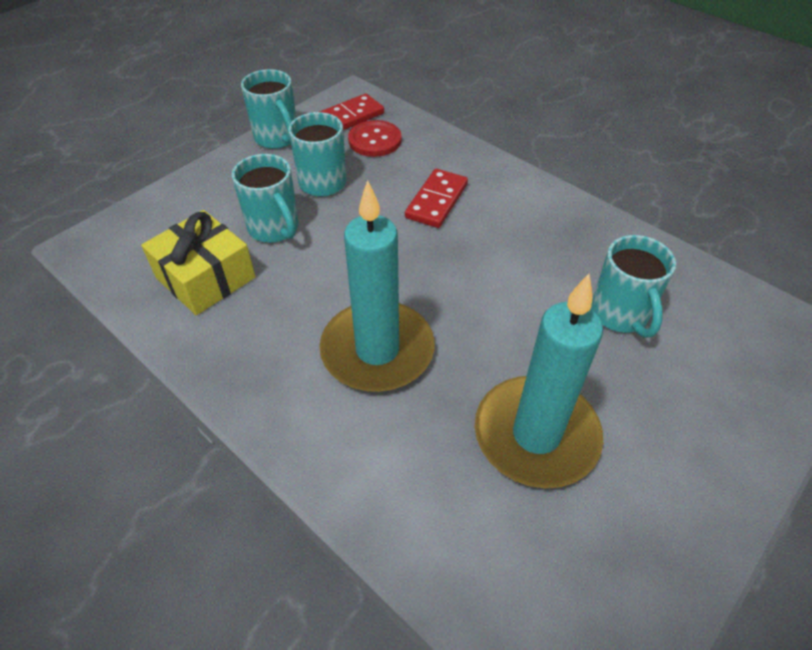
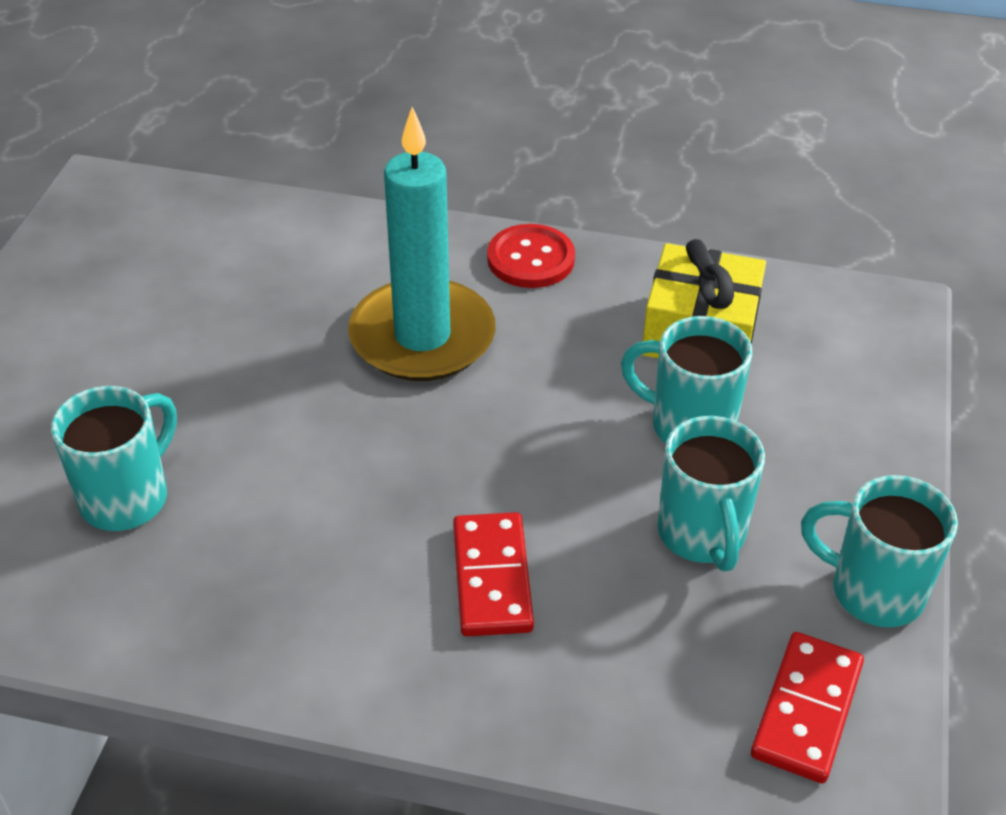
camera: 150 degrees right, 5 degrees down
red button [348,120,401,157] -> red button moved to [487,224,575,288]
turquoise candle [475,274,603,488] -> none
turquoise mug [591,235,676,338] -> turquoise mug turned 75 degrees clockwise [51,386,177,531]

